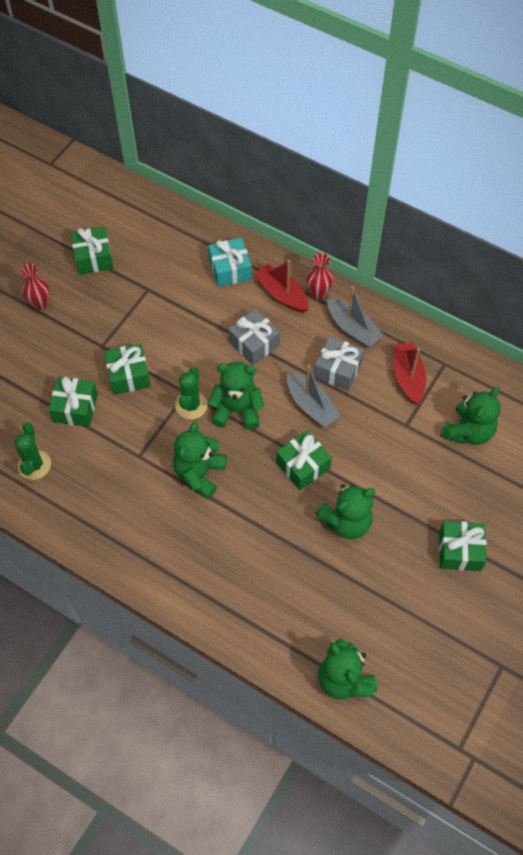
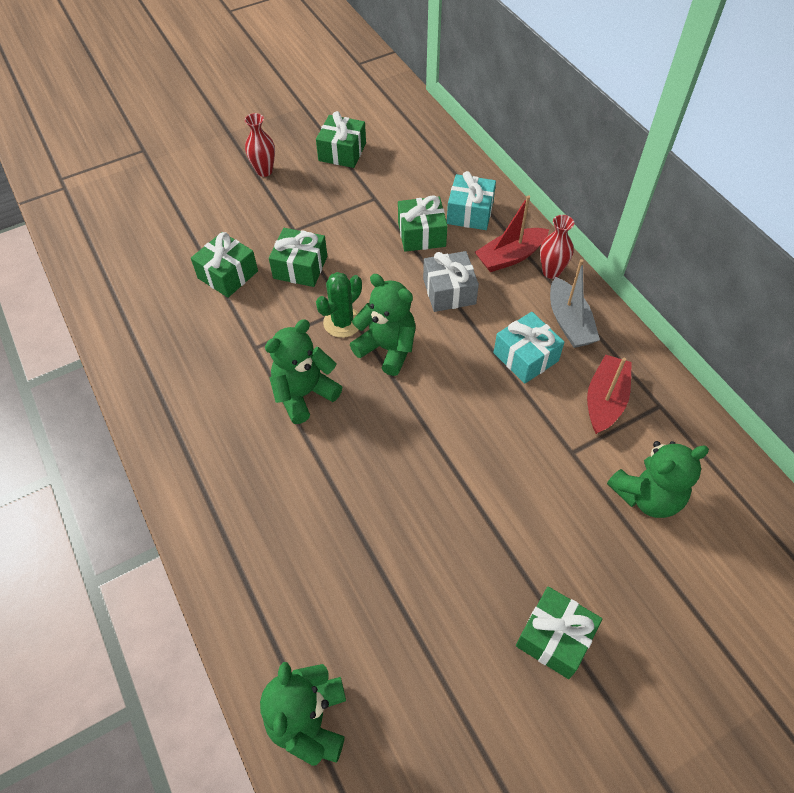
camera: 30 degrees right, 5 degrees down
green cactus [14,423,51,480] -> none
red boat [254,260,309,313] -> red boat turned 105 degrees counterclockwise [475,195,549,272]
green gift [276,430,332,490] -> green gift moved to [398,195,447,252]
grey boat [287,365,341,428] -> none
grey gift [314,336,364,391] -> turquoise gift [494,312,565,384]
green teddy bear [315,484,375,539] -> none

